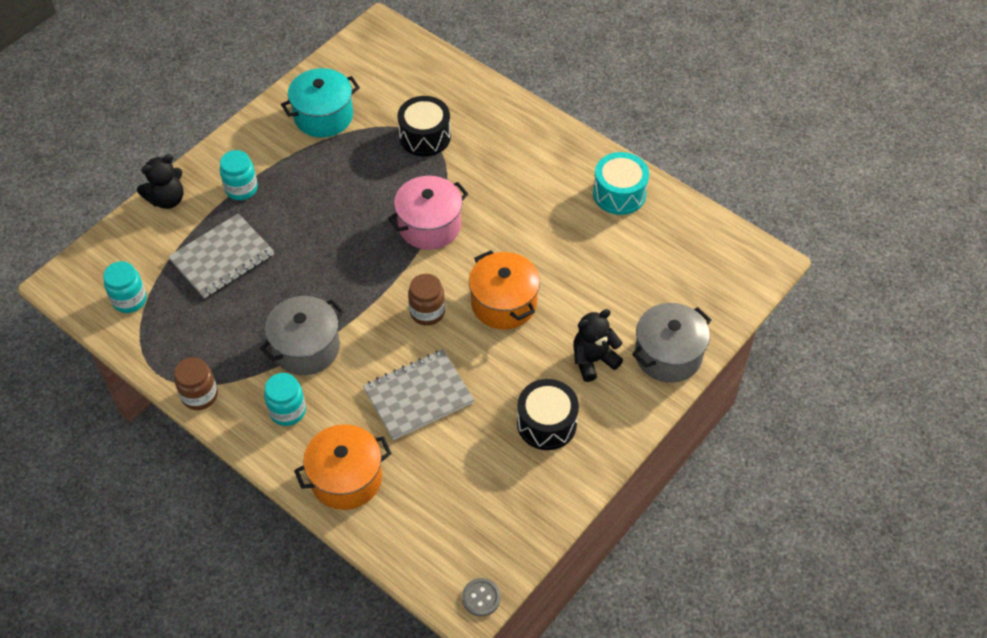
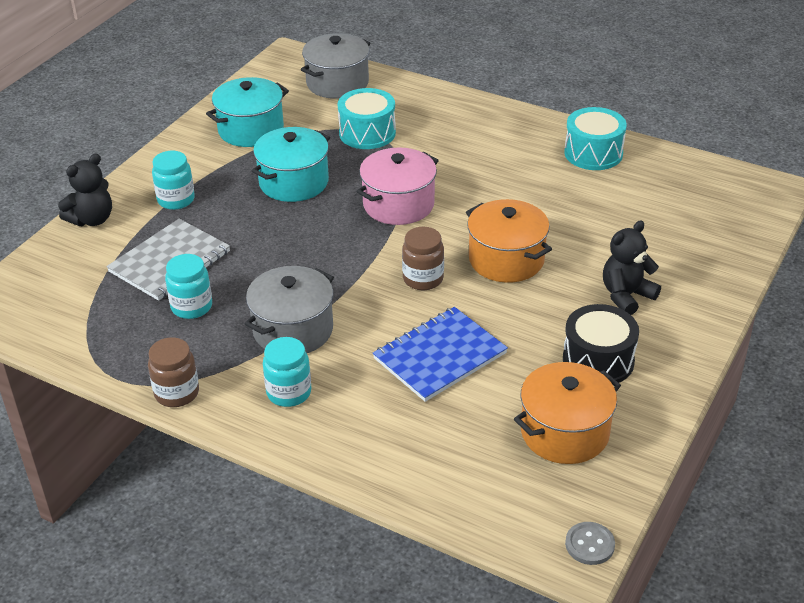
camera: 10 degrees left, 15 degrees down
turquoise jar [103,261,147,313] -> turquoise jar moved to [165,254,212,319]
orange pot [294,424,392,510] -> orange pot moved to [514,362,621,464]
grey notebook [363,349,474,440] -> blue notebook [373,307,508,402]
black drum [397,96,451,156] -> turquoise drum [338,88,396,149]
grey pot [632,303,711,383] -> grey pot moved to [301,33,370,99]
none -> turquoise pot [251,127,330,202]

